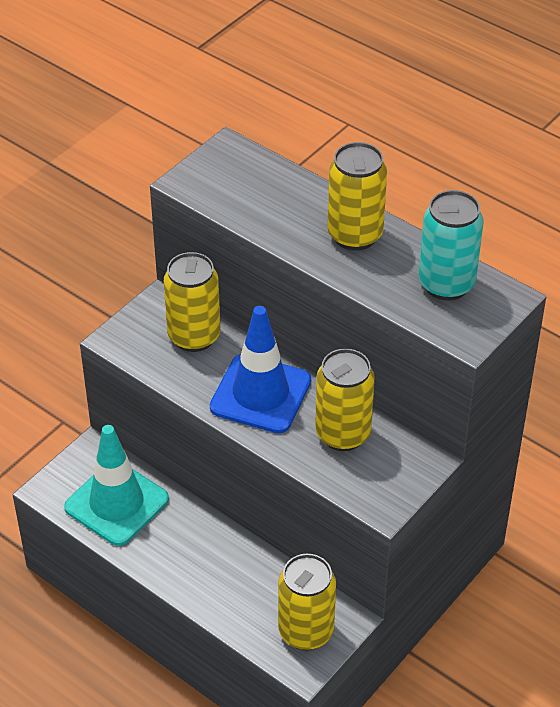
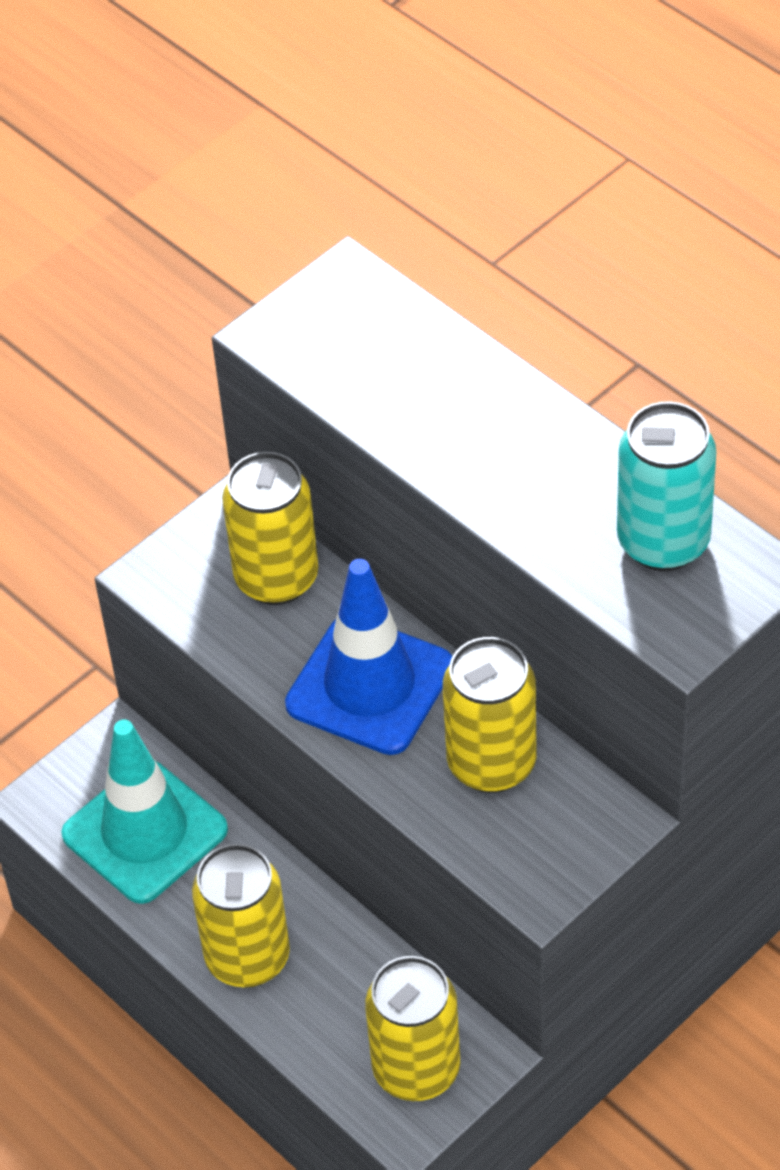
camera: 10 degrees right, 5 degrees up
yellow can [327,142,387,251] -> yellow can moved to [192,844,290,988]

